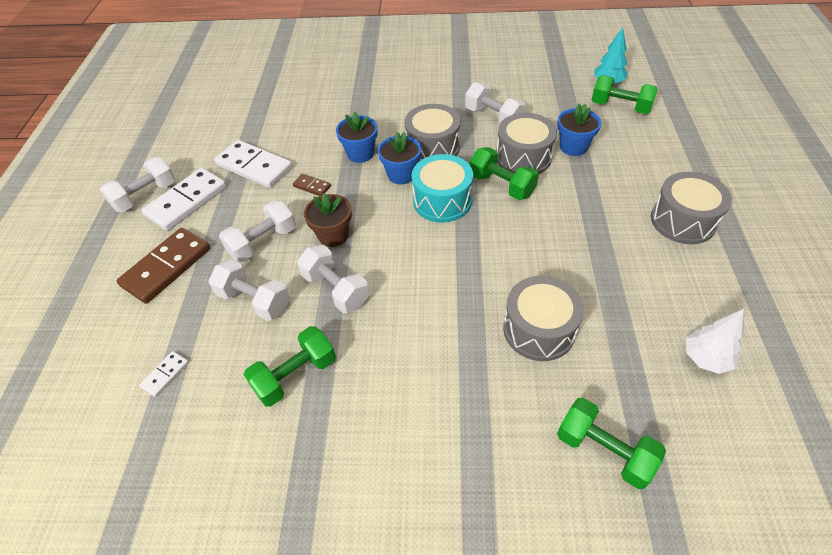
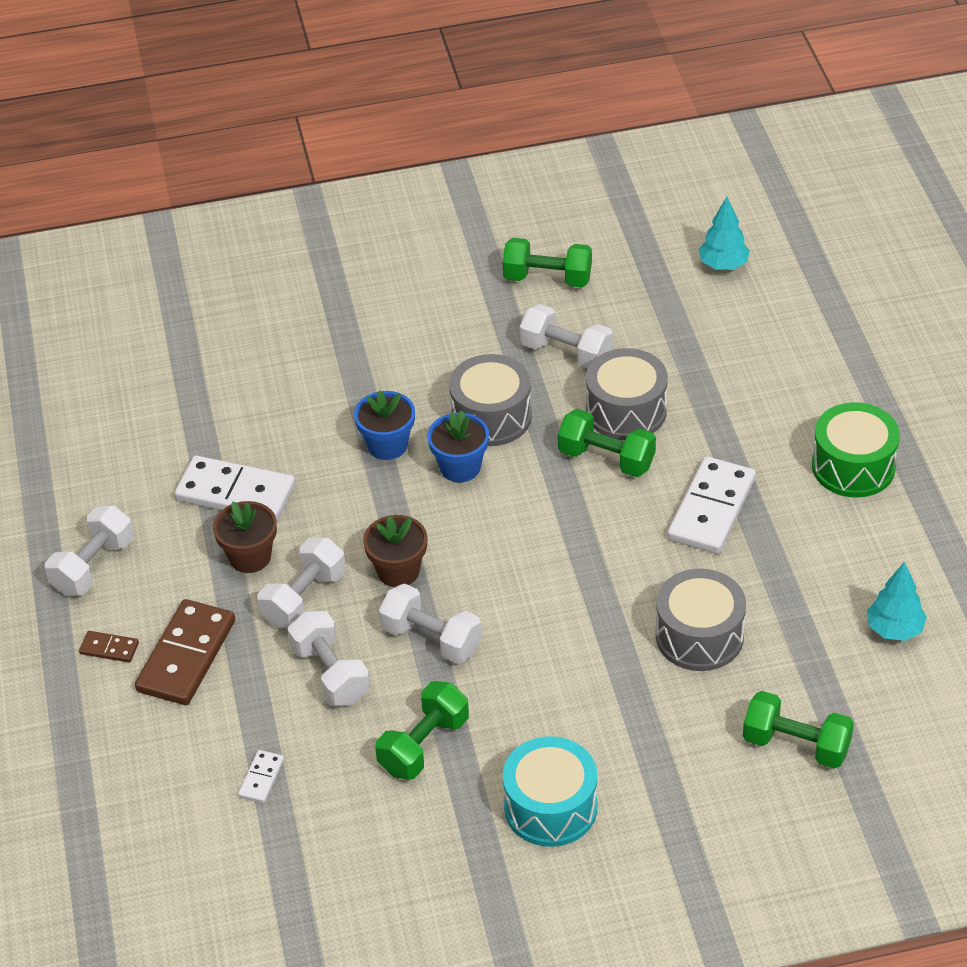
camera: 15 degrees left, 5 degrees down
white domino [141,168,227,231] -> white domino moved to [667,456,756,554]
white dumbbell [208,260,290,321] -> white dumbbell turned 45 degrees clockwise [288,611,370,706]
brown domino [293,174,331,196] -> brown domino moved to [79,631,139,662]
turquoise drum [411,154,473,223] -> turquoise drum moved to [503,736,597,847]
blue flower pot [557,104,601,156] -> none
green dumbbell [591,75,658,114] -> green dumbbell moved to [503,238,592,287]
grey drum [651,172,732,244] -> green drum [812,402,900,498]
white tree [686,309,744,374] -> turquoise tree [867,562,927,641]
none -> brown flower pot [213,501,277,573]

